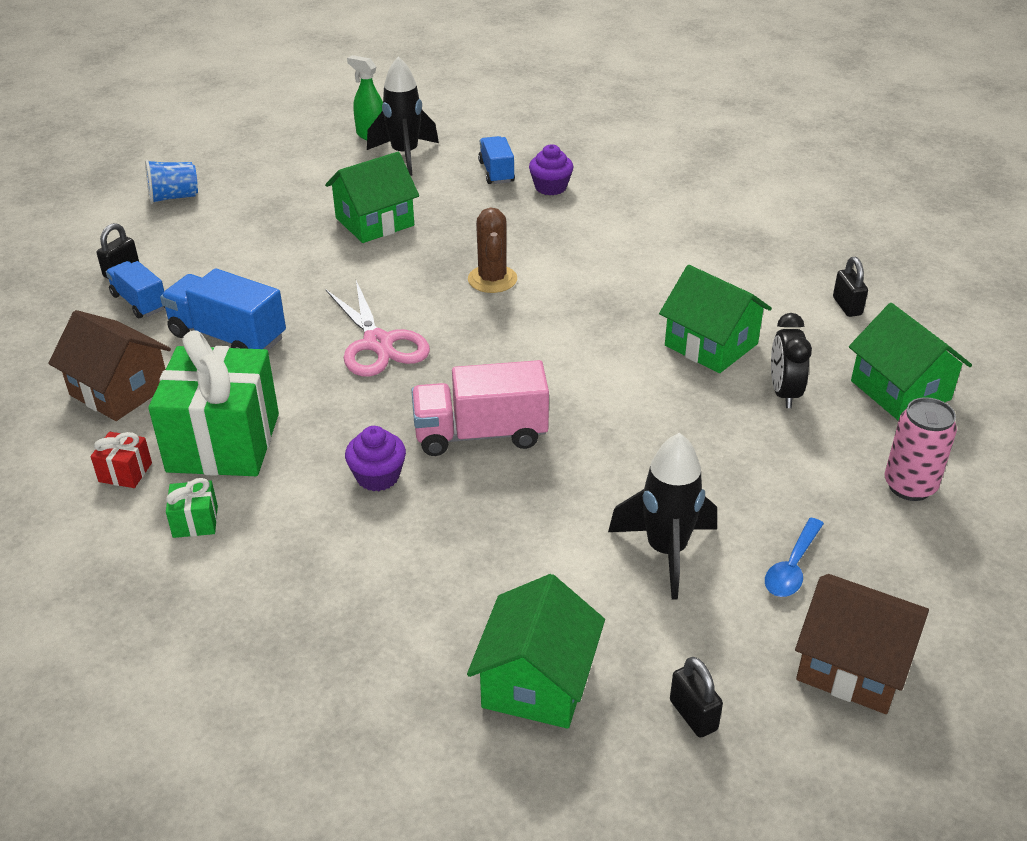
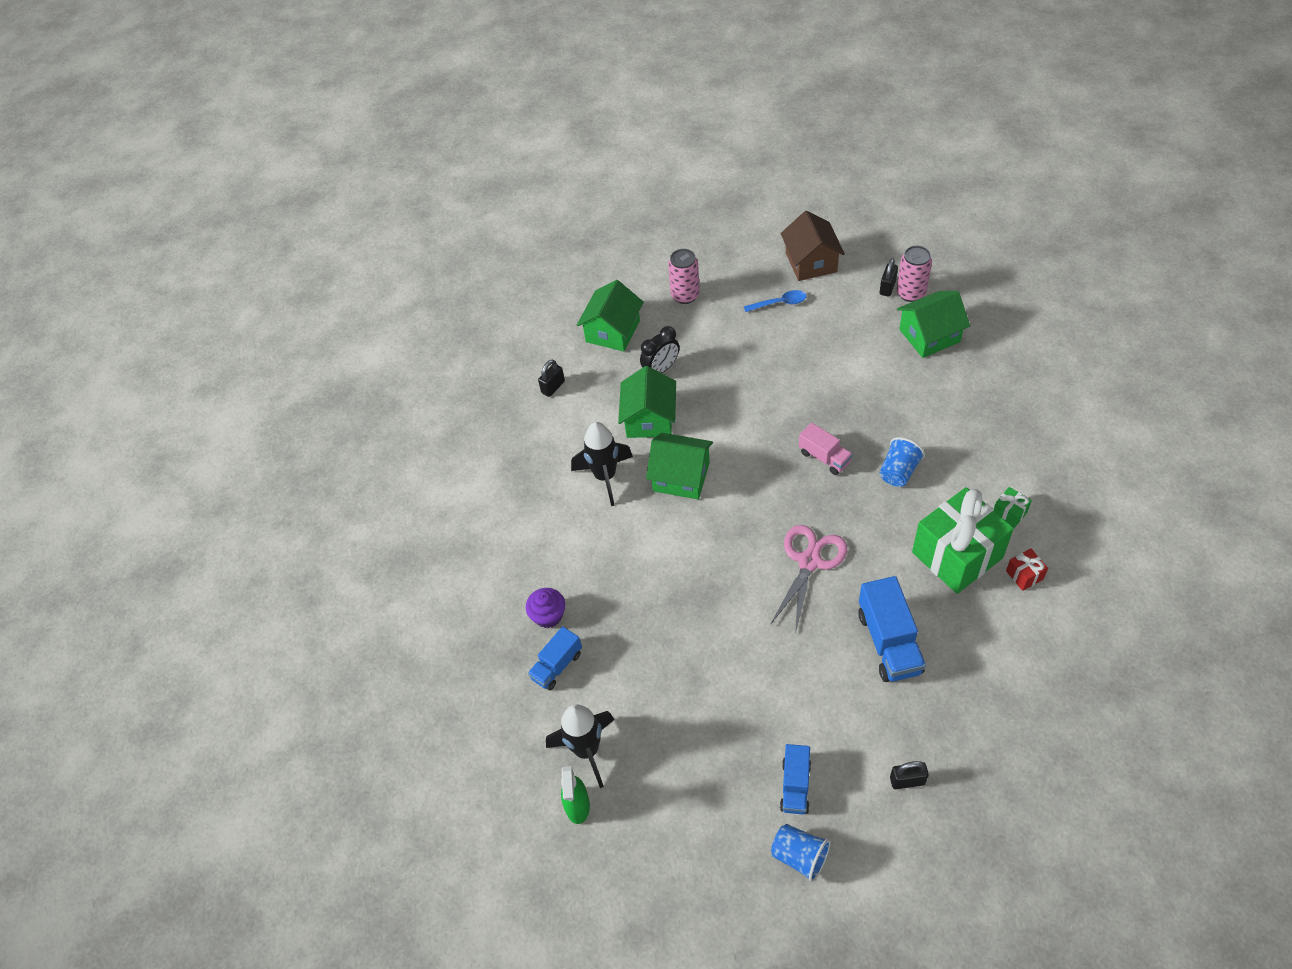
camera: 125 degrees left, 15 degrees up
brown house [48,310,171,421] -> none
blue truck [106,261,165,318] -> blue truck moved to [780,744,811,814]
green house [325,152,419,243] -> green house moved to [646,433,713,500]
purple cupcake [345,426,406,491] -> blue cup [879,437,925,487]
pink truck [411,360,549,456] -> pink truck [799,422,853,475], size x0.62
brown cactus [468,208,517,293] -> none
black rocket [608,433,717,600] -> black rocket moved to [571,422,633,506]
none -> pink can [897,246,932,302]

